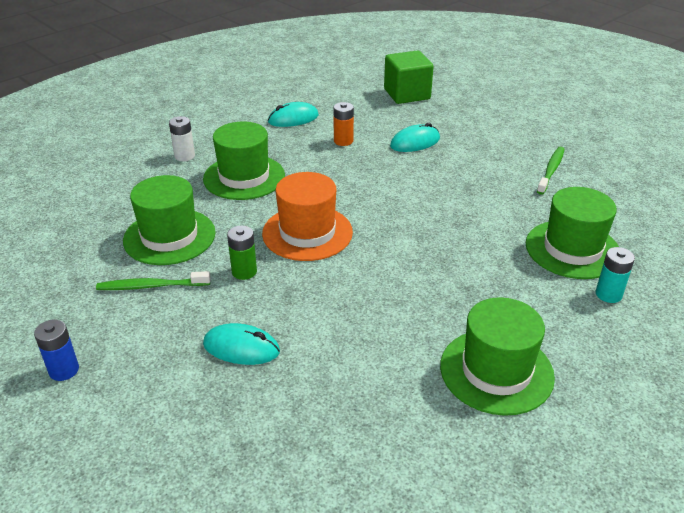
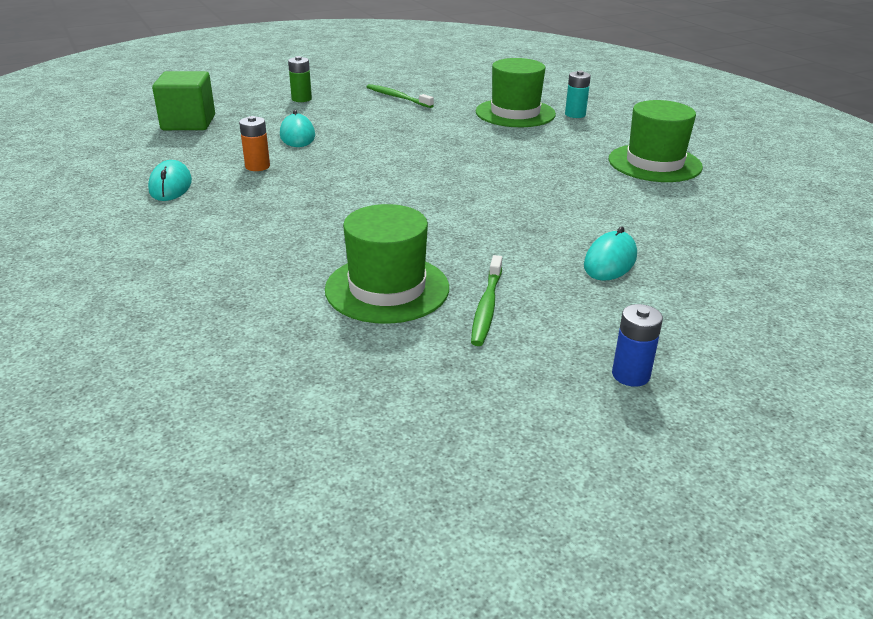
camera: 75 degrees left, 5 degrees down
white battery [169,116,195,161] -> none
green hat [203,122,285,200] -> none
green battery [227,226,257,280] -> green battery moved to [288,56,312,102]
orange hat [262,172,353,261] -> none

